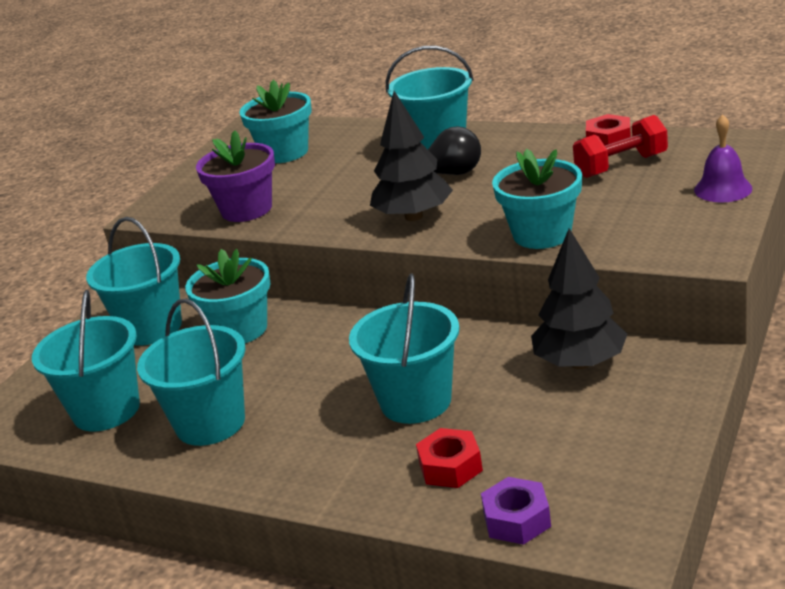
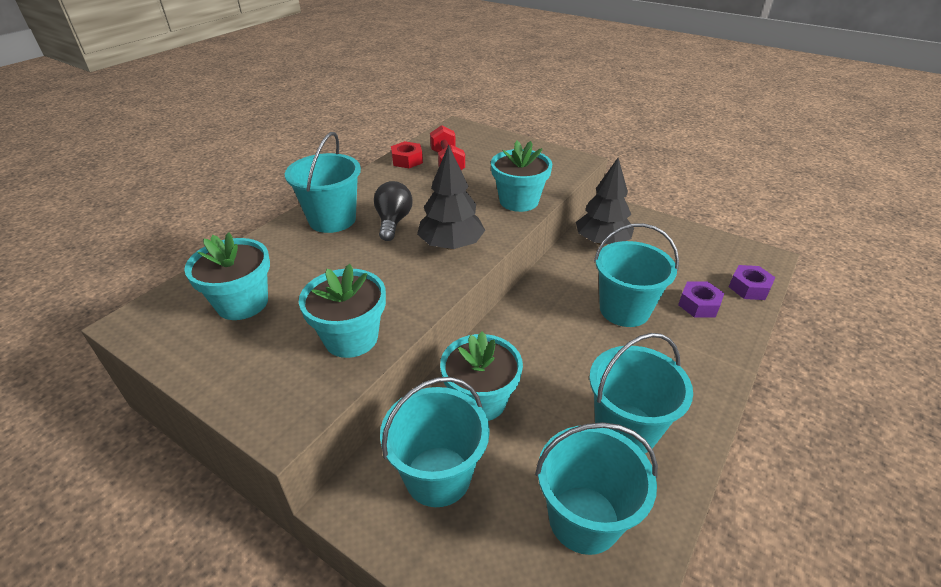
camera: 85 degrees left, 10 degrees up
purple flower pot [196,130,275,222] -> turquoise flower pot [299,264,386,358]
red nut [416,428,483,488] -> purple nut [678,281,724,317]
purple bell [694,114,752,203] -> none

